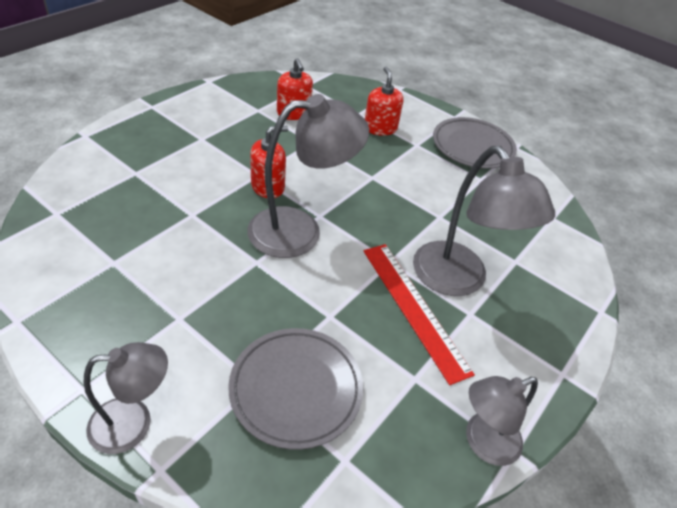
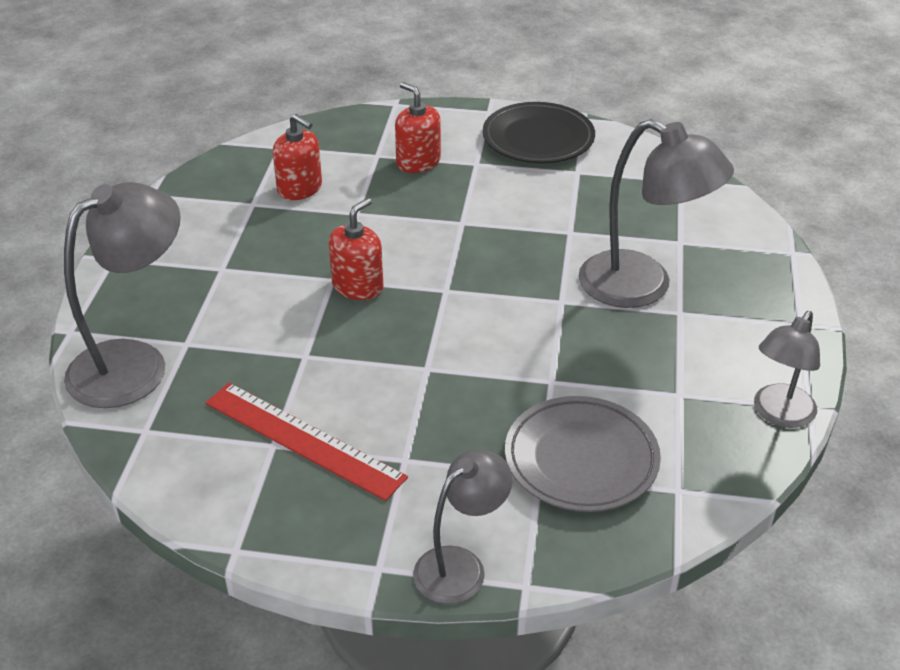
camera: 25 degrees left, 5 degrees down
grey lamp [247,94,369,258] -> grey lamp moved to [64,182,181,408]
red ruler [363,244,475,385] -> red ruler moved to [205,383,408,501]
grey plate [433,117,517,169] -> black plate [483,102,595,163]

